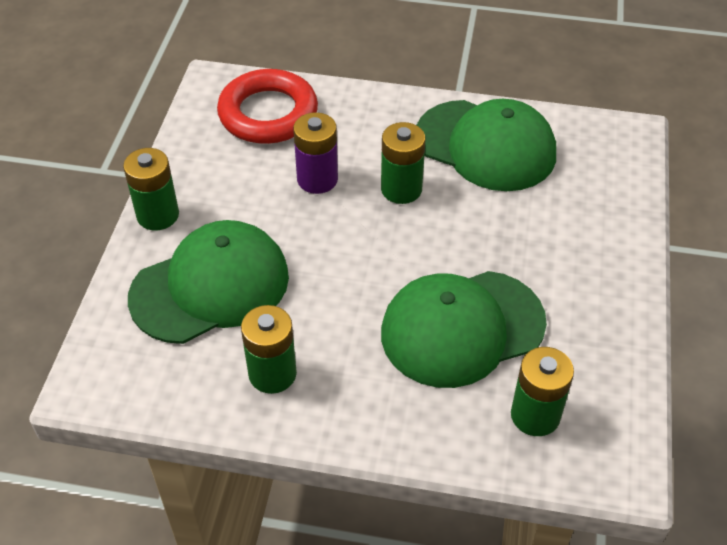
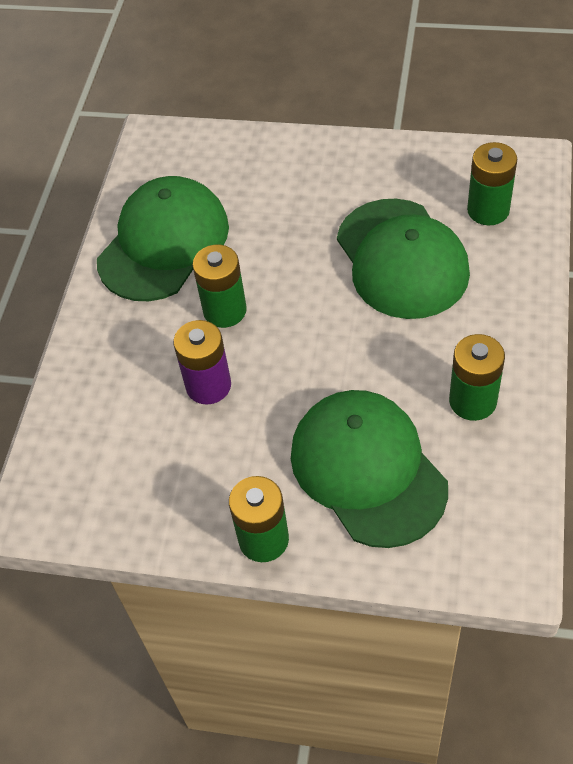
camera: 85 degrees left, 5 degrees up
red ring [217,69,318,144] -> none

